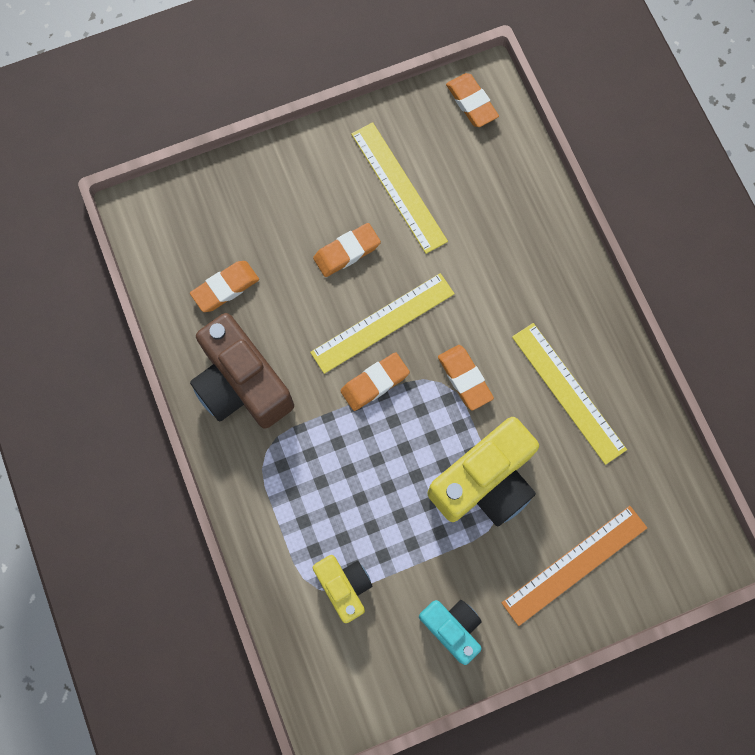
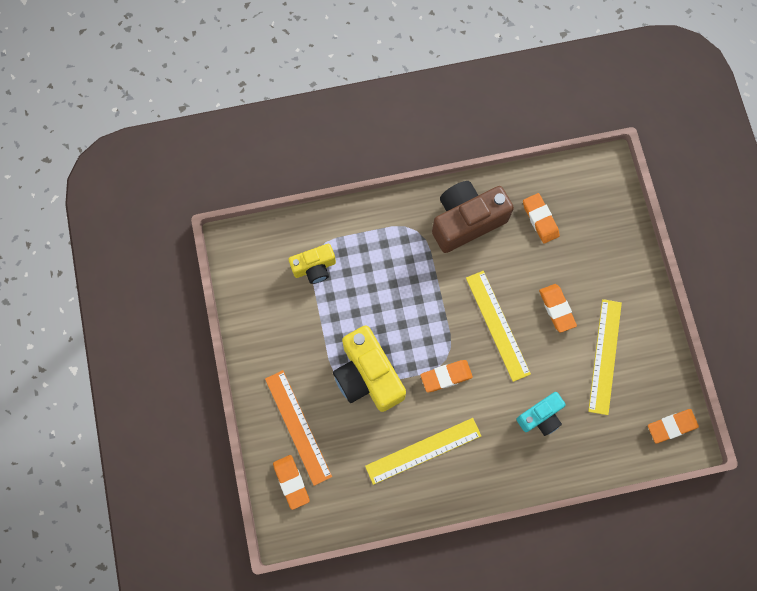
camera: 100 degrees right, 0 degrees up
orange eraser [341,352,410,411] -> orange eraser moved to [273,455,310,510]
yellow ruler [351,122,448,254] -> yellow ruler turned 60 degrees counterclockwise [588,299,622,415]
turquoise camera [419,600,482,665] -> turquoise camera moved to [516,392,566,436]

